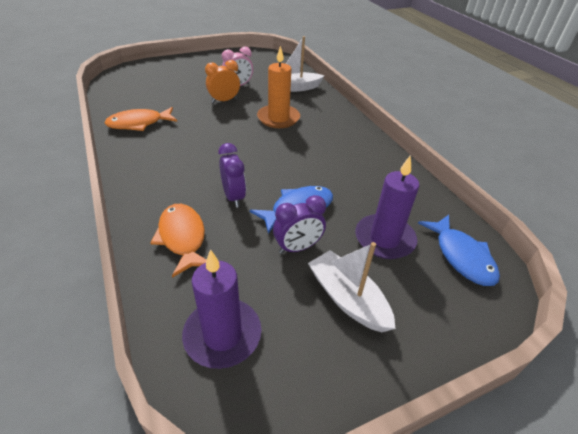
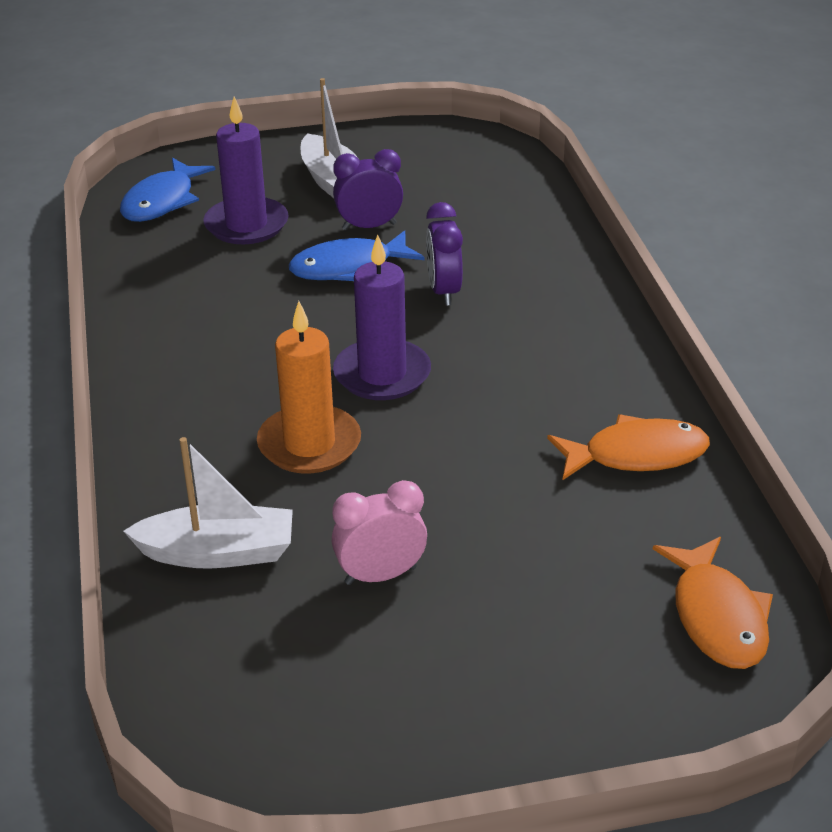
camera: 165 degrees left, 5 degrees down
orange fish [151,204,206,278] -> orange fish moved to [653,537,773,669]
purple candle [182,249,261,369] -> purple candle moved to [333,235,431,400]
orange clock [205,60,240,103] -> none
blue fish [418,215,500,286] -> blue fish turned 150 degrees counterclockwise [120,158,215,222]

